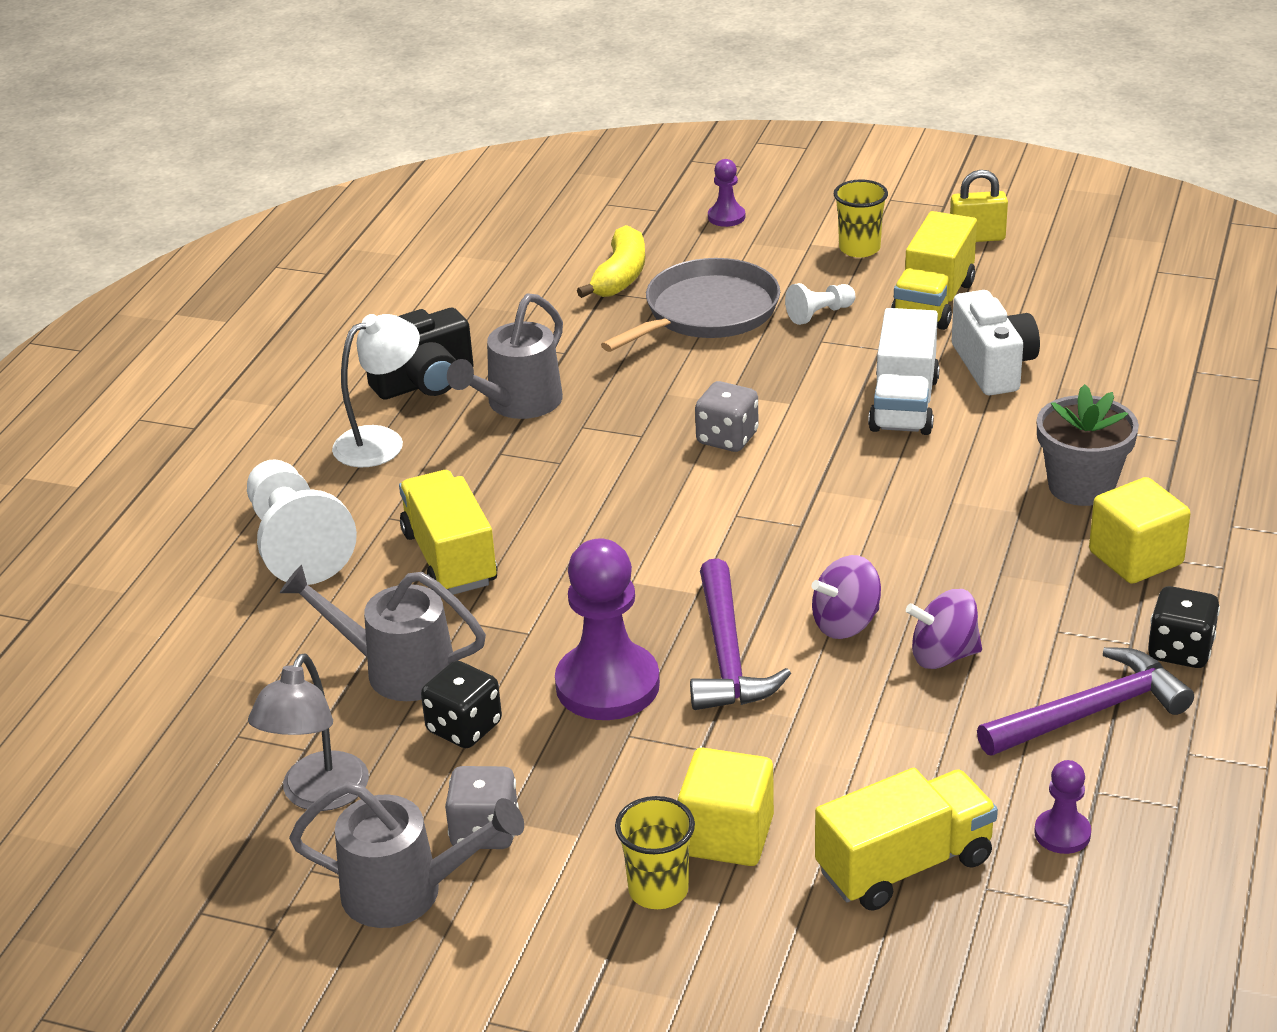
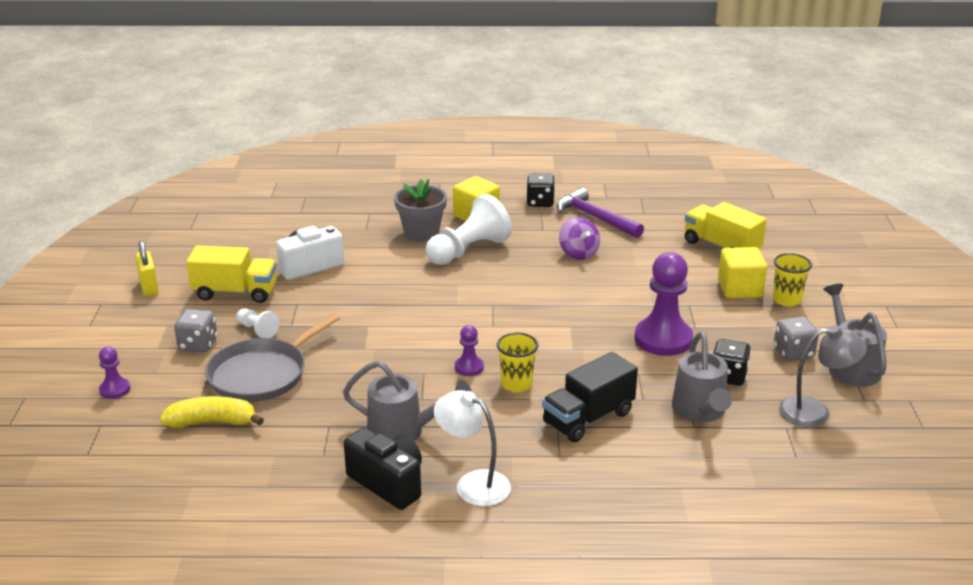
camera: 110 degrees left, 5 degrees down
white pawn [247,460,357,585] -> white pawn moved to [425,194,512,265]
yellow truck [399,470,497,595] -> black truck [542,352,638,442]
grey pan [601,258,780,352] -> grey pan turned 75 degrees counterclockwise [205,313,340,402]
purple hammer [690,558,791,710] -> none
grey dice [695,381,759,452] -> grey dice moved to [174,309,217,352]
purple spinning top [812,555,881,639] -> none
yellow cup [834,179,888,258] -> yellow cup moved to [497,333,538,392]
white truck [868,308,940,435] -> none
purple pawn [1034,760,1091,854] -> purple pawn moved to [455,325,484,376]

